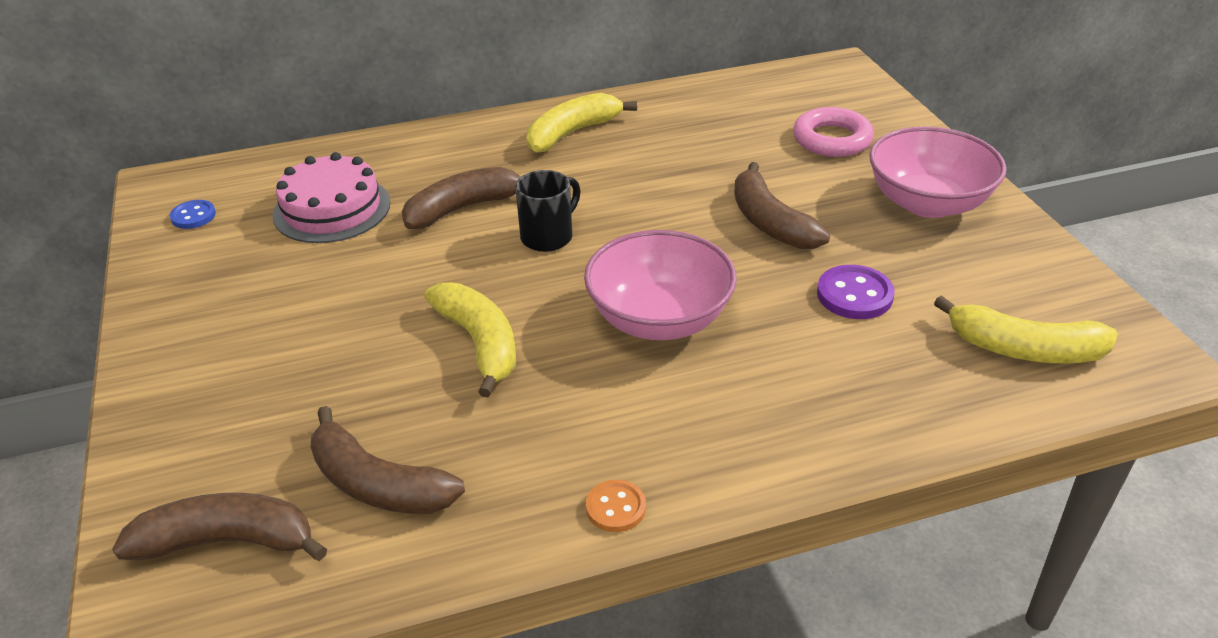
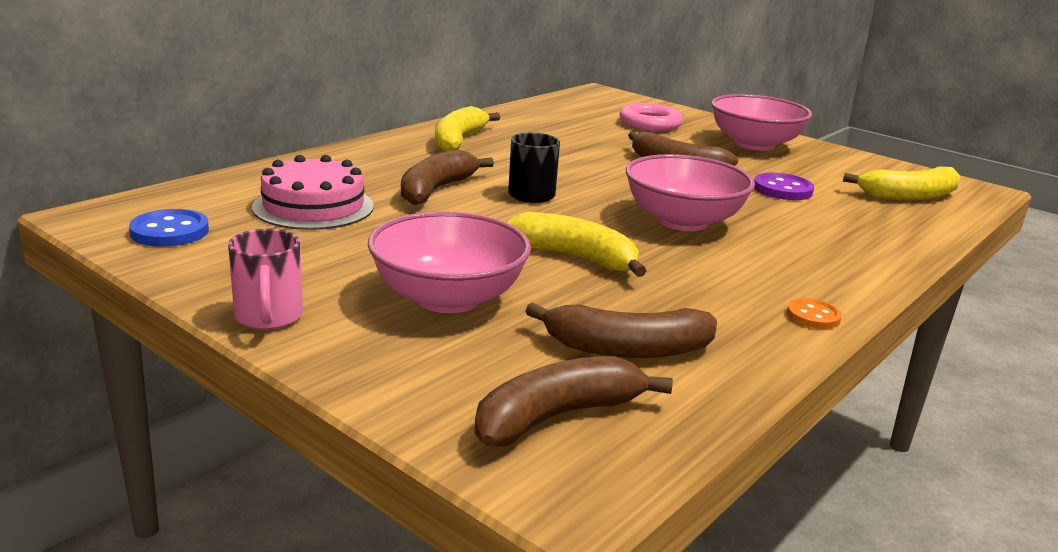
camera: 35 degrees left, 15 degrees down
blue button [170,200,216,229] -> blue button [129,209,209,247], size x1.55
none -> pink mug [228,229,303,330]
none -> pink bowl [368,211,531,313]

